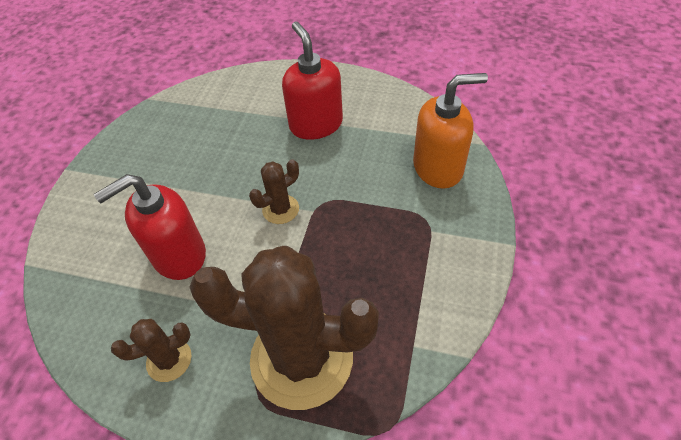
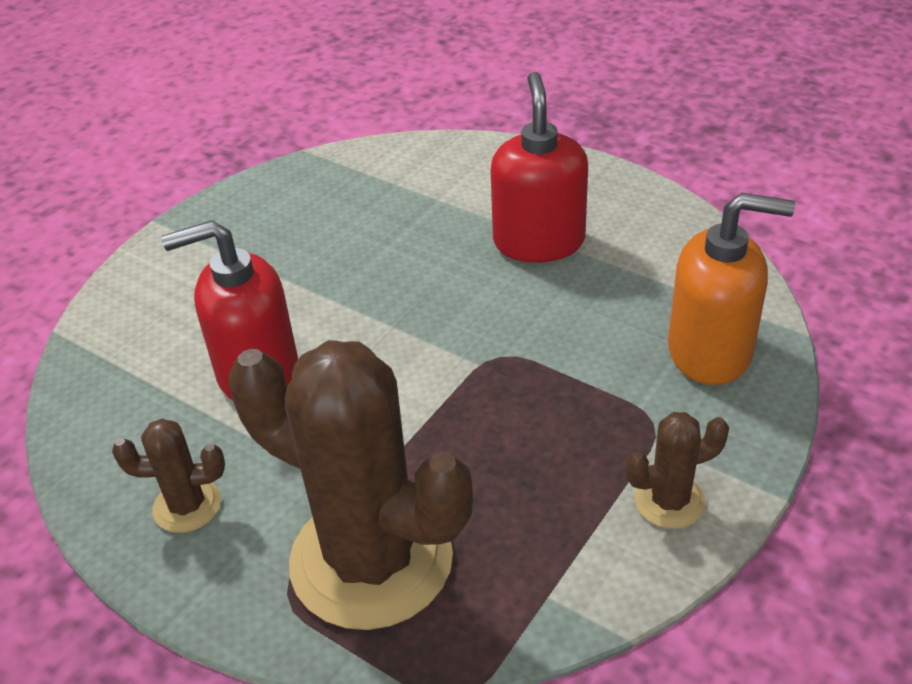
camera: 20 degrees right, 10 degrees down
brown cactus [249,159,299,224] -> brown cactus moved to [625,412,729,529]

